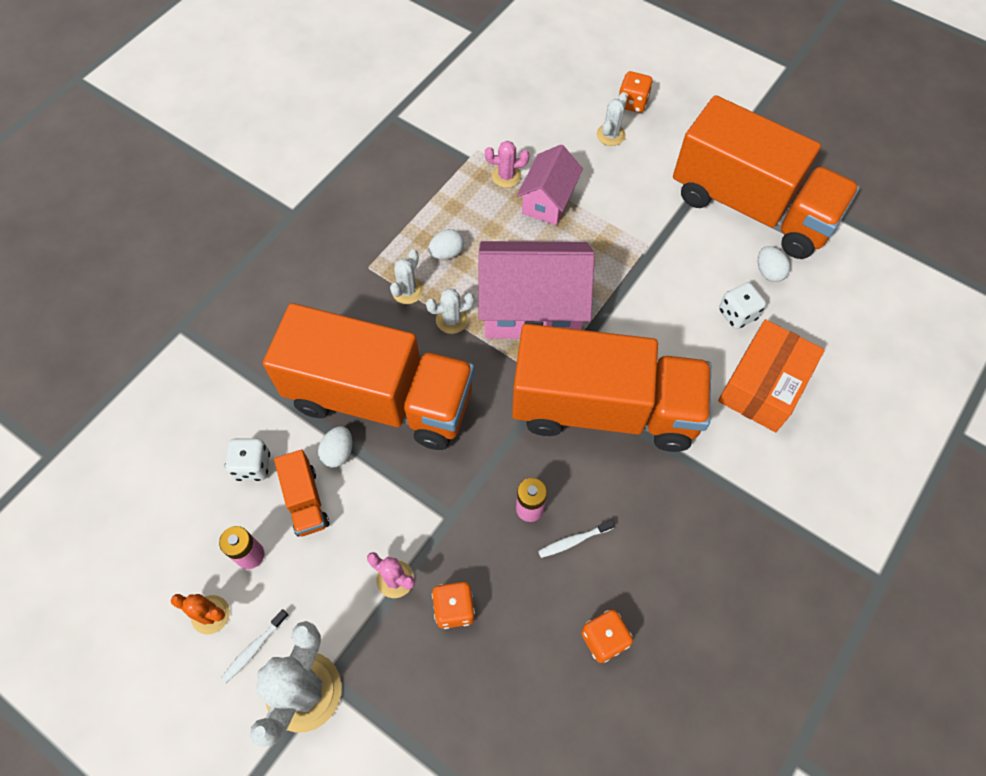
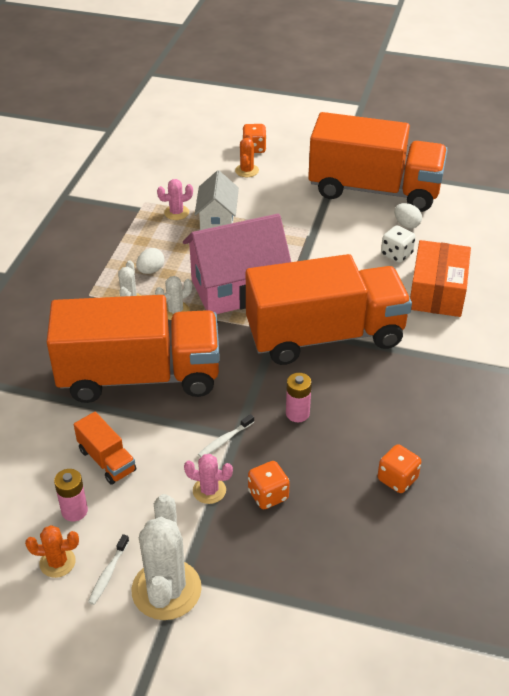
camera: 20 degrees left, 20 degrees down
white dice [225,438,270,481] -> none
white egg [318,426,352,468] -> none
pink house [517,144,583,225] -> white house [195,170,239,230]
white toothbrush [538,520,615,558] -> white toothbrush moved to [198,414,254,458]
white cactus [597,92,627,146] -> orange cactus [235,134,259,177]

